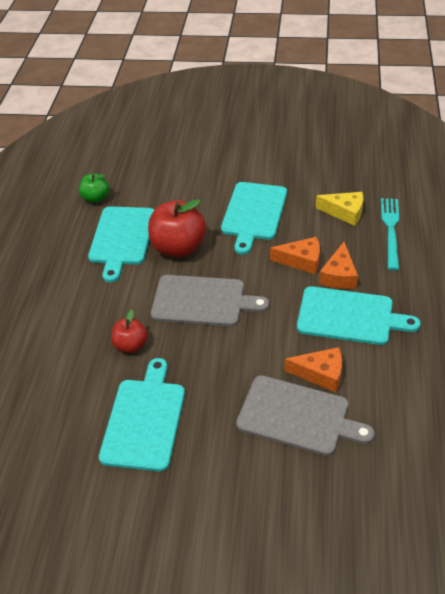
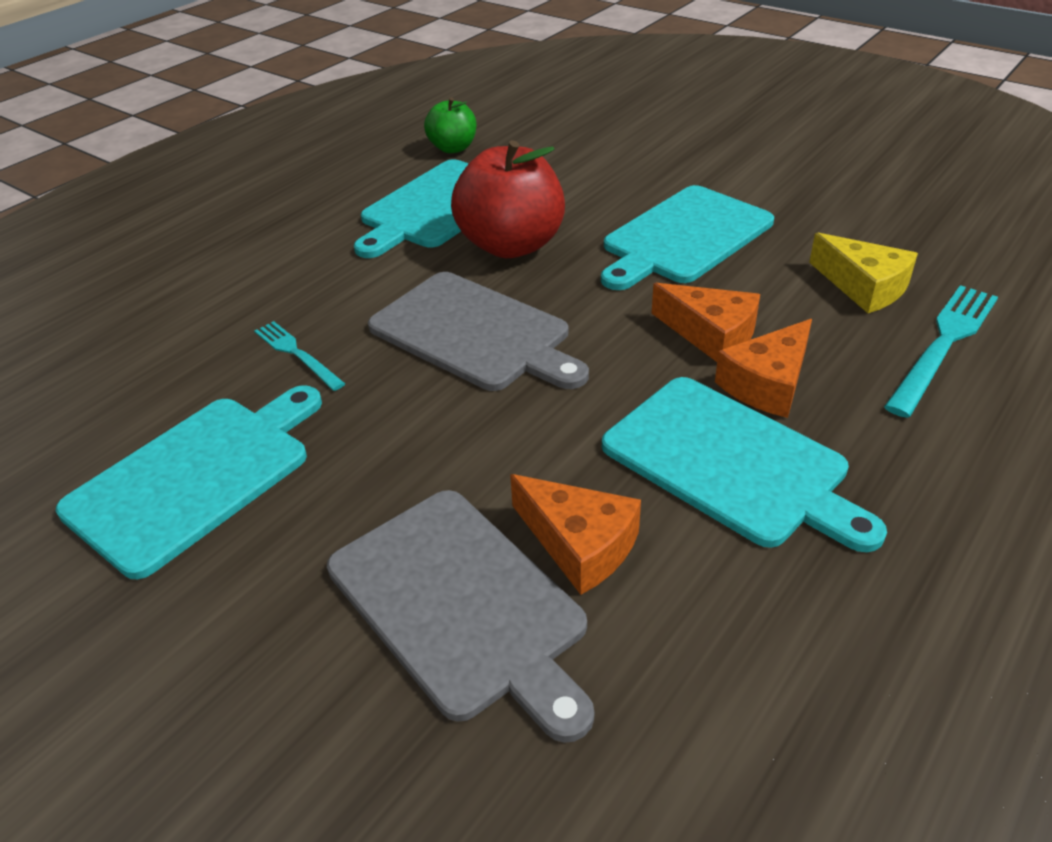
camera: 30 degrees right, 5 degrees down
red apple [111,310,148,353] -> turquoise fork [254,321,345,391]

